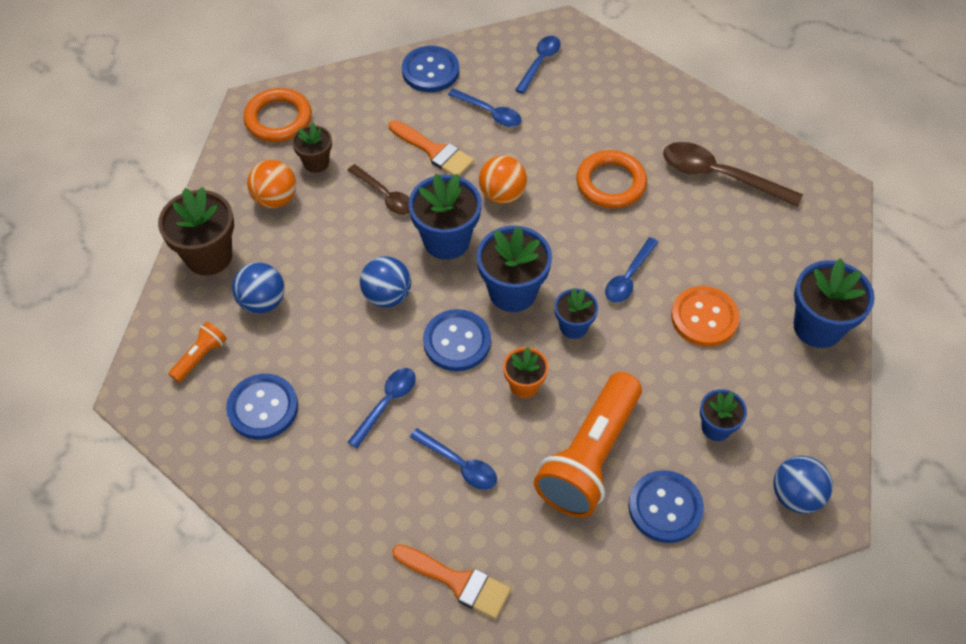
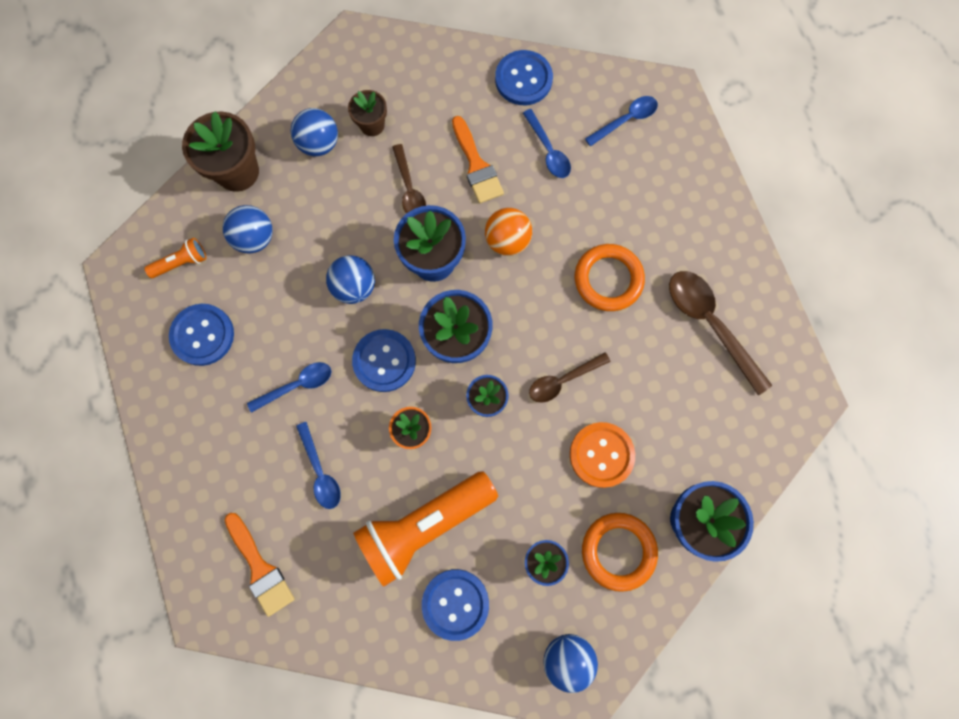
camera: 30 degrees right, 20 degrees up
orange ring [243,88,312,142] -> orange ring moved to [582,513,658,592]
orange ball [247,160,296,208] -> blue ball [291,108,338,156]
blue spoon [605,237,659,303] -> brown spoon [529,352,611,403]

